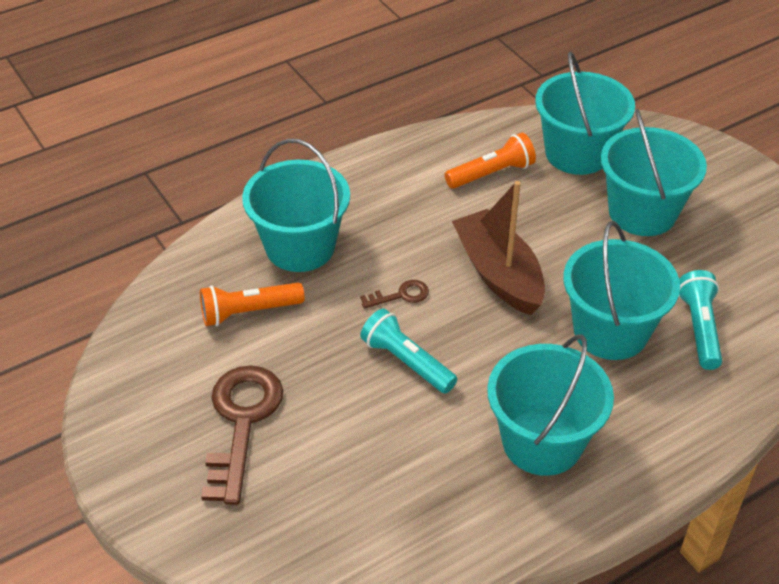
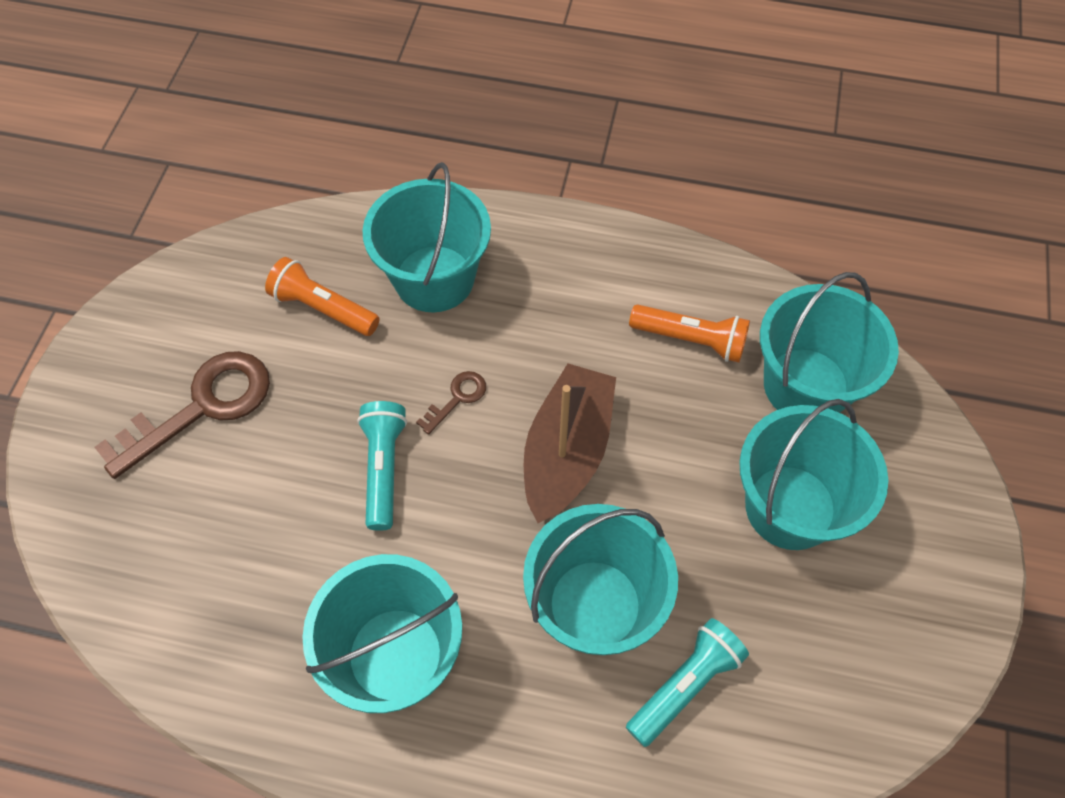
camera: 45 degrees right, 15 degrees up
brown key [360,280,429,309] -> brown key turned 75 degrees counterclockwise [416,371,486,435]

